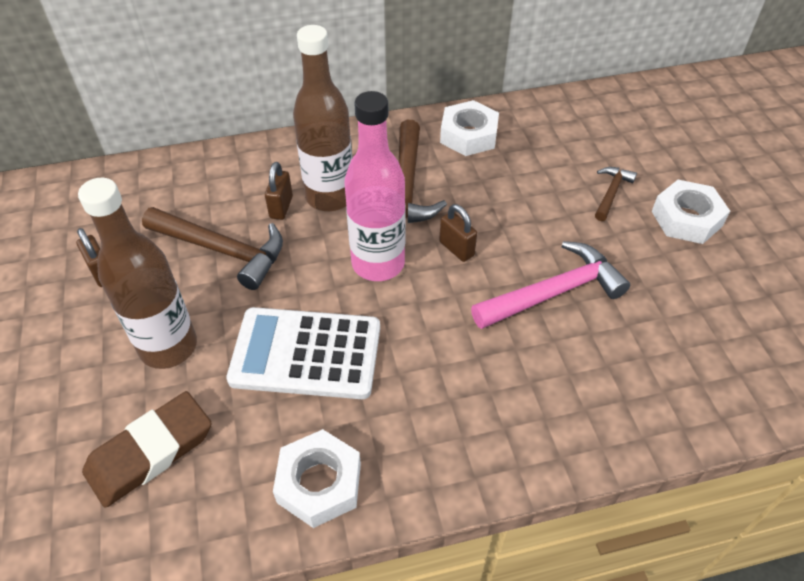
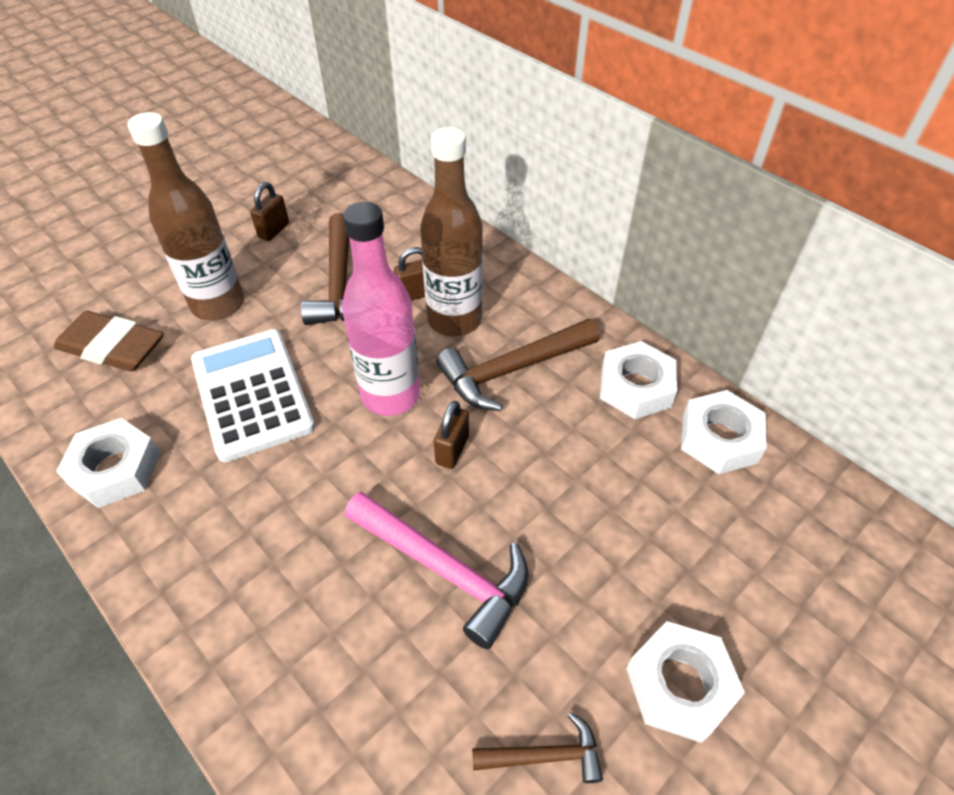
camera: 60 degrees right, 0 degrees up
brown hammer [595,167,637,221] -> brown hammer moved to [472,712,603,783]
none -> white nut [681,390,767,474]

